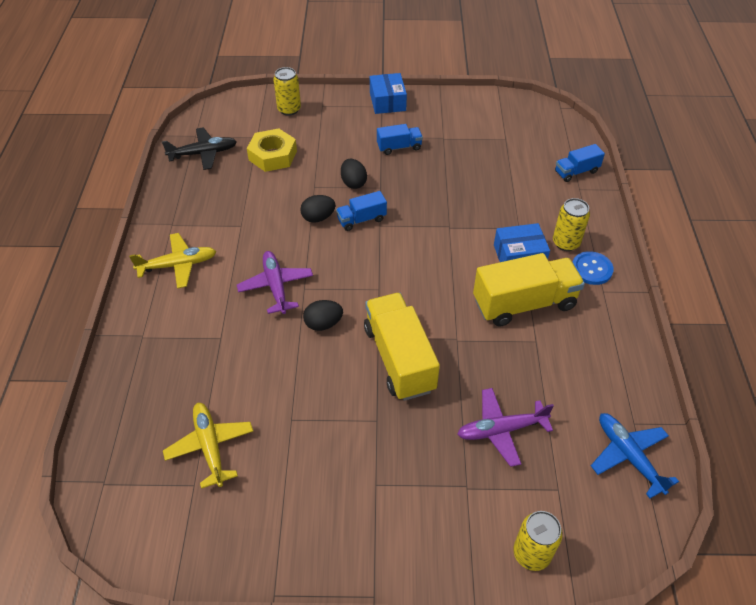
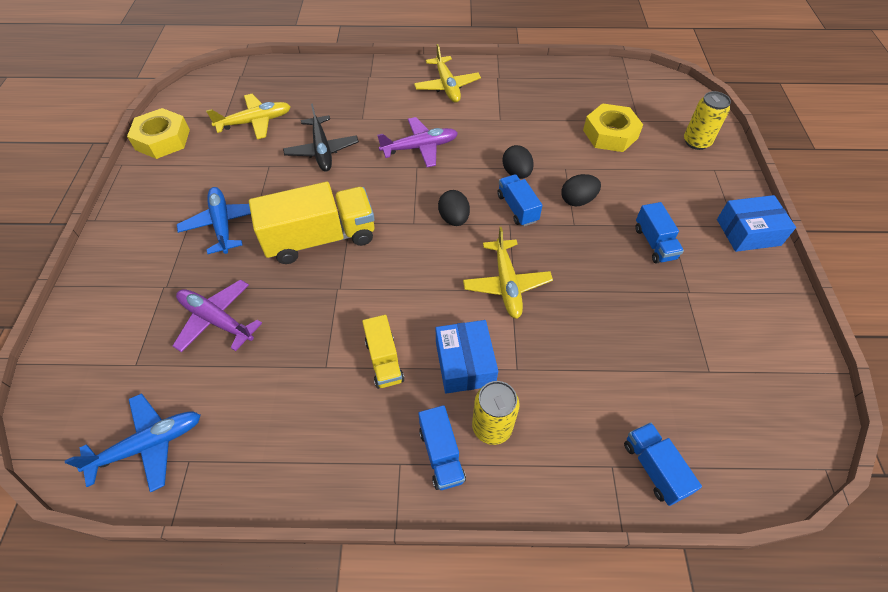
camera: 90 degrees right, 5 degrees up
black plane [162,127,237,170] -> black plane moved to [283,103,359,171]
black egg [303,300,343,331] -> black egg moved to [438,190,470,226]
purple plane [457,388,554,467] -> purple plane turned 45 degrees counterclockwise [173,279,262,352]
yellow truck [473,253,585,327] -> yellow truck [362,315,404,389], size x0.52
yellow can [514,511,563,571] -> none
blue button [573,251,614,285] -> blue truck [418,405,466,490]
none -> yellow nut [127,108,190,159]
none -> blue plane [177,187,251,254]
none -> yellow plane [463,227,553,319]

